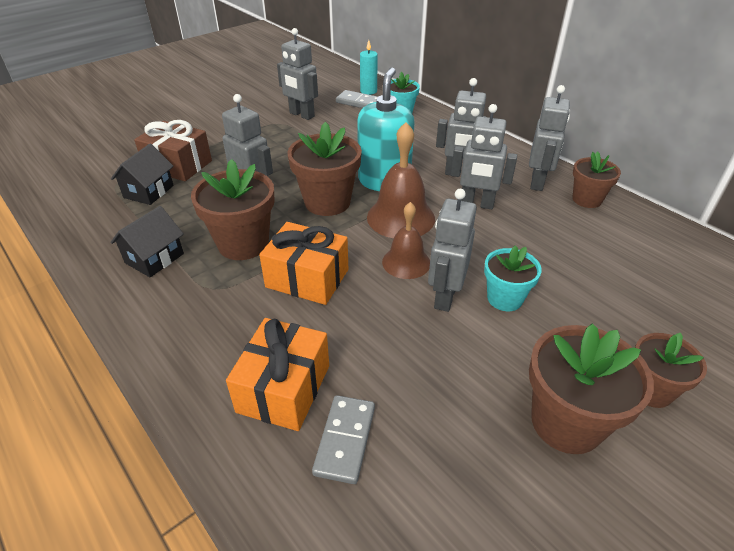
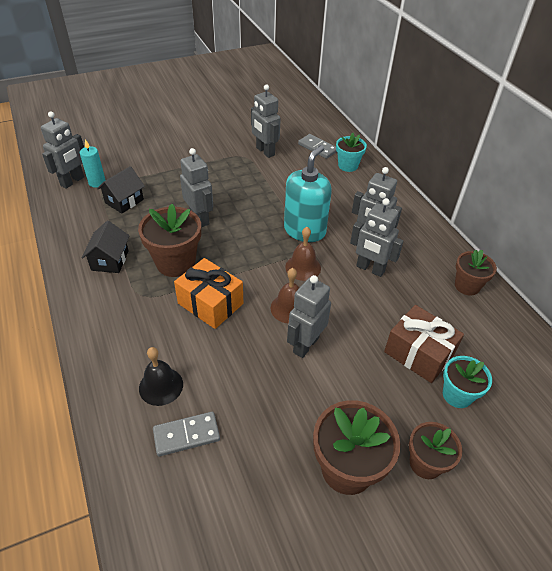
camera: 15 degrees right, 5 degrees up
black house [110,206,184,277] -> black house turned 45 degrees counterclockwise [81,221,129,273]
brown gift [134,120,212,181] -> brown gift moved to [384,305,464,383]
orange gift [226,318,329,431] -> black bell [139,347,183,406]
brown flower pot [288,122,362,216] -> none
grey domino [312,395,375,484] -> grey domino turned 45 degrees clockwise [153,412,220,456]
turquoise candle [360,40,378,95] -> turquoise candle moved to [80,139,105,188]
brown bell [367,122,435,238] -> brown bell [285,227,321,281], size x0.64
turquoise flower pot [484,245,542,311] -> turquoise flower pot moved to [443,356,492,408]
grey robot [529,85,570,191] -> grey robot moved to [41,111,84,189]

